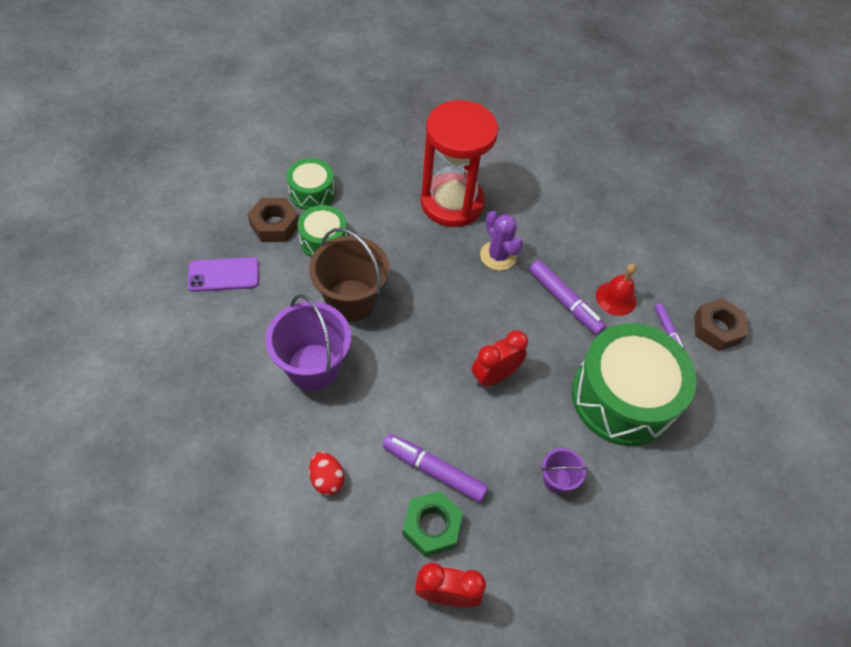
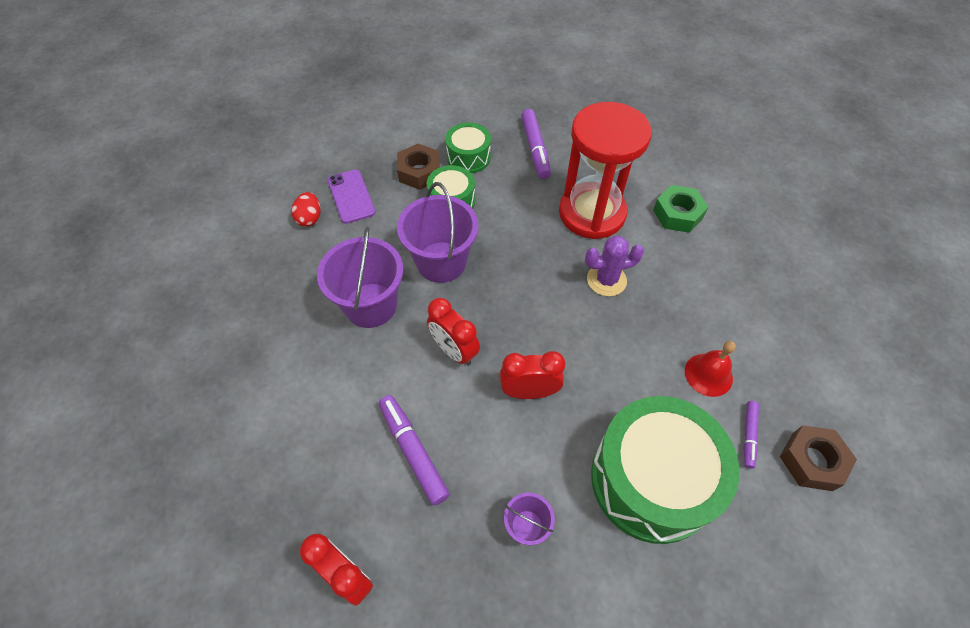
camera: 35 degrees right, 0 degrees up
purple phone [187,257,259,292] -> purple phone turned 45 degrees clockwise [327,170,375,224]
brown bucket [309,228,389,322] -> purple bucket [397,182,478,283]
red egg [309,452,344,495] -> red egg moved to [292,192,321,227]
green nut [402,491,463,557] -> green nut moved to [653,185,708,233]
purple cactus [480,211,523,271] -> purple cactus turned 75 degrees clockwise [585,236,644,296]
purple marker [529,260,606,335] -> purple marker moved to [521,109,551,179]
none -> red clock [427,298,480,366]

